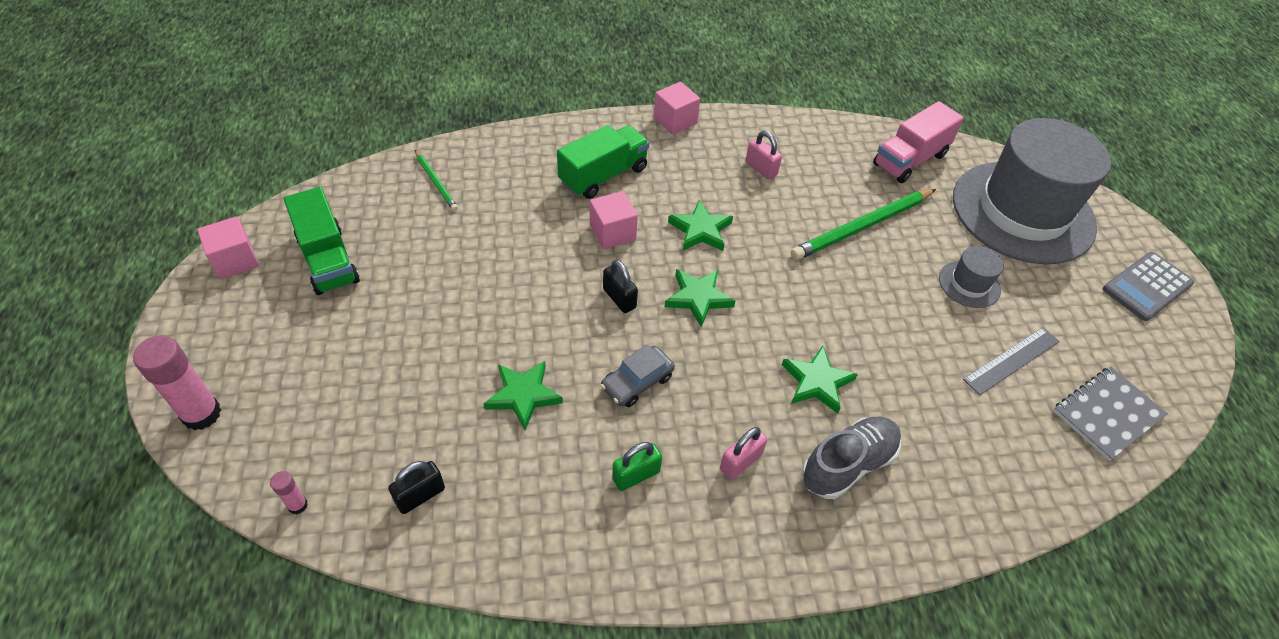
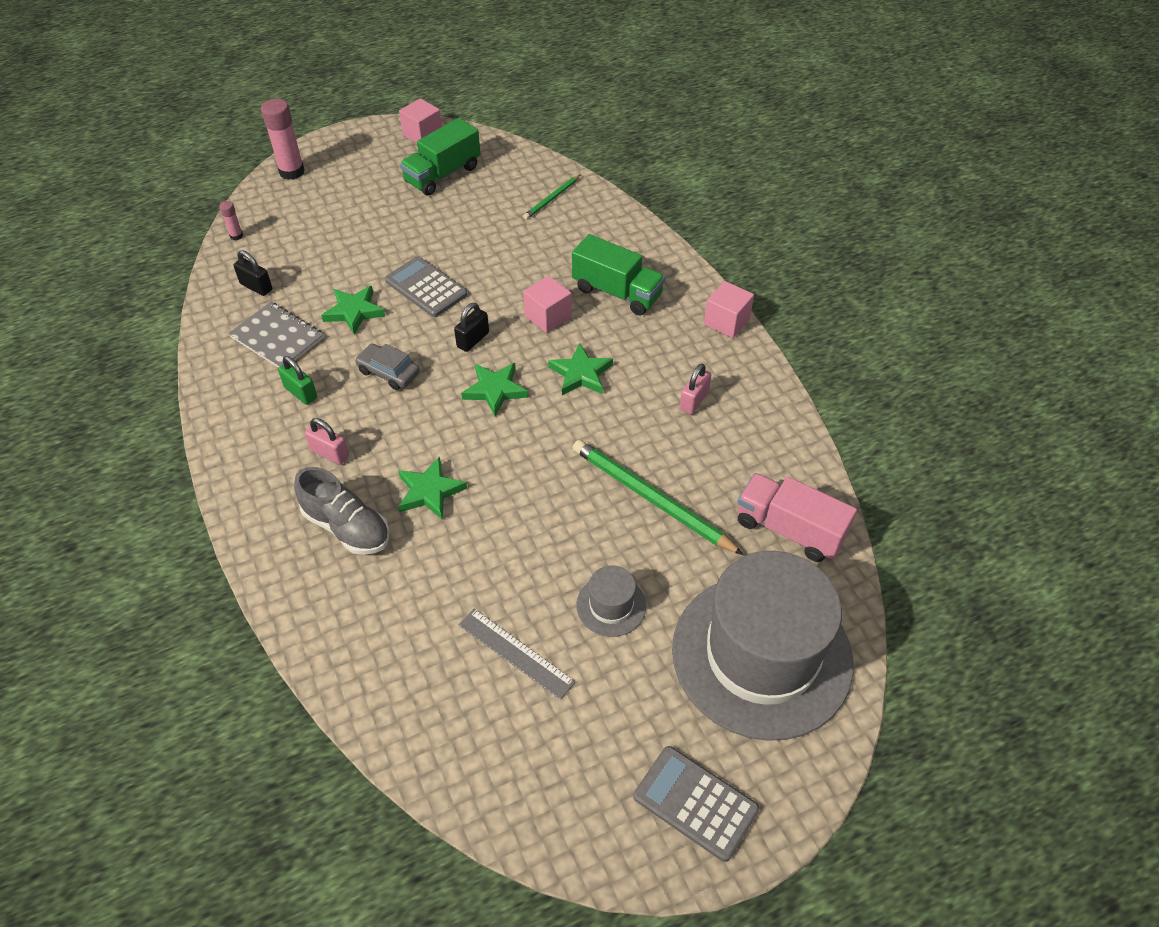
camera: 75 degrees right, 0 degrees up
grey notebook [1053,366,1168,461] -> grey notebook moved to [228,302,324,368]
none -> grey calculator [385,256,468,317]

